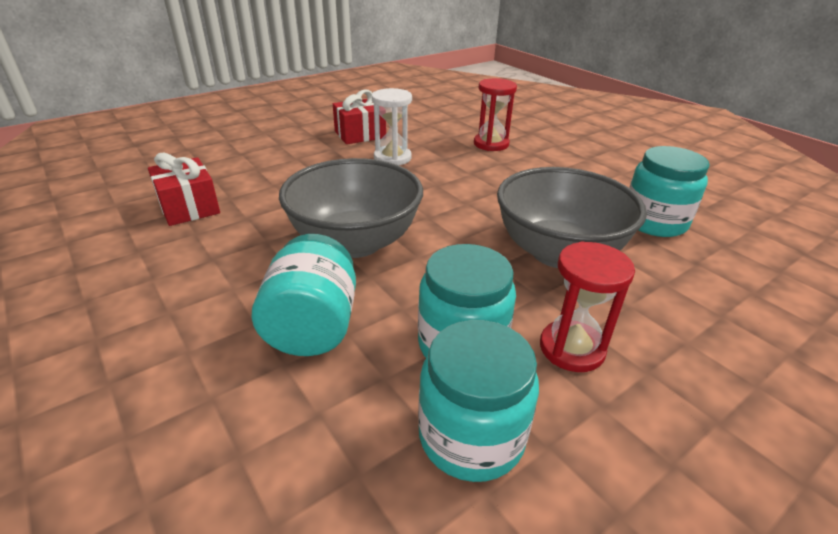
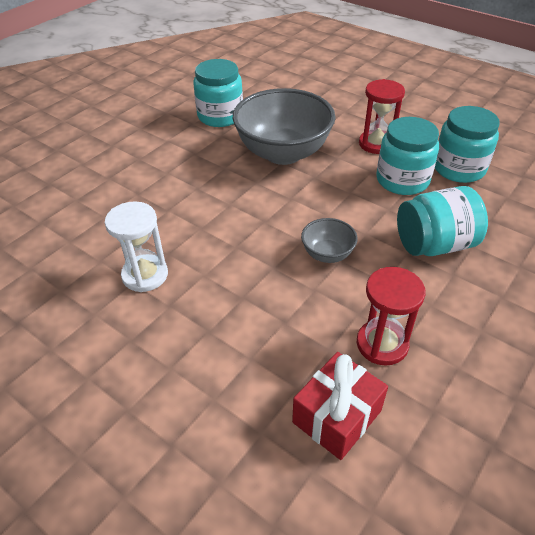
camera: 105 degrees left, 10 degrees up
grey bowl [279,158,423,258] -> grey bowl [301,218,358,263], size x0.46
red gift [333,89,386,144] -> none
red hourglass [474,78,517,151] -> red hourglass moved to [357,267,426,366]

